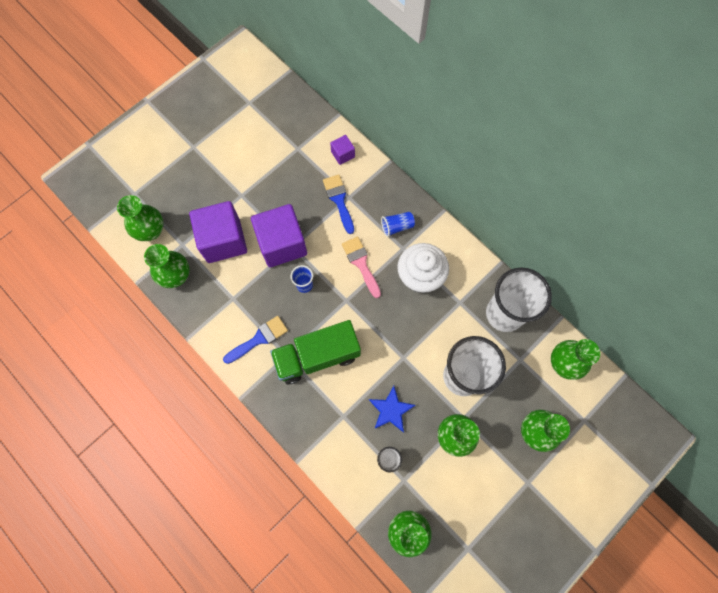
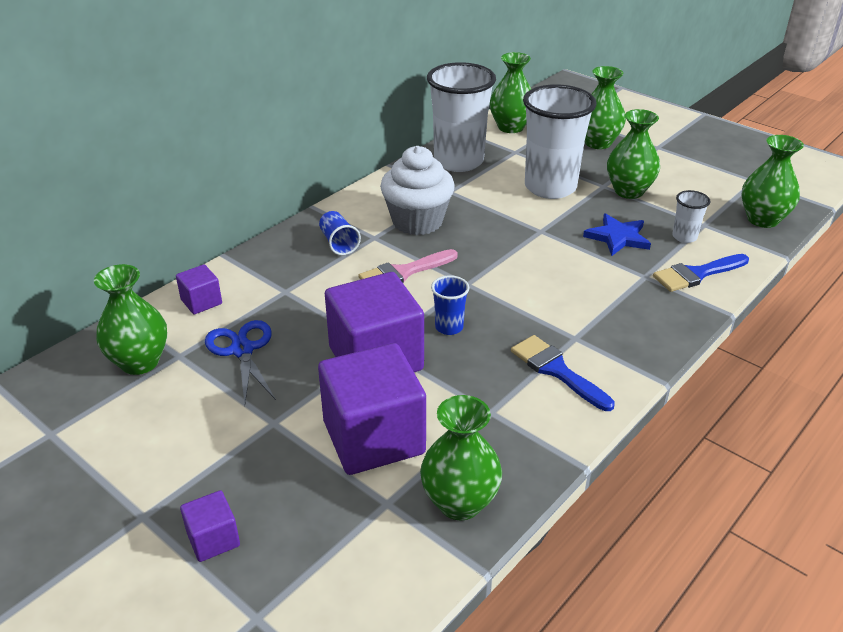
camera: 95 degrees left, 35 degrees down
green vase [117,195,164,241] -> green vase moved to [94,264,167,375]
green truck [270,320,361,384] -> none
blue brush [323,174,354,234] -> blue brush moved to [653,254,749,292]
none -> purple cube [180,490,240,562]
none -> blue scissors [205,320,276,404]

